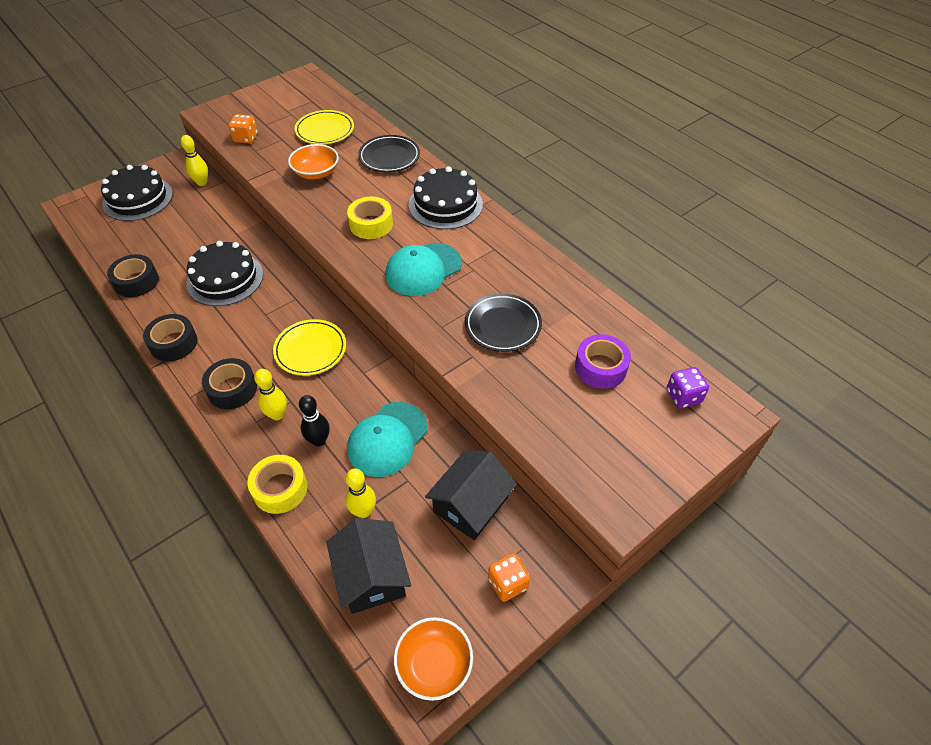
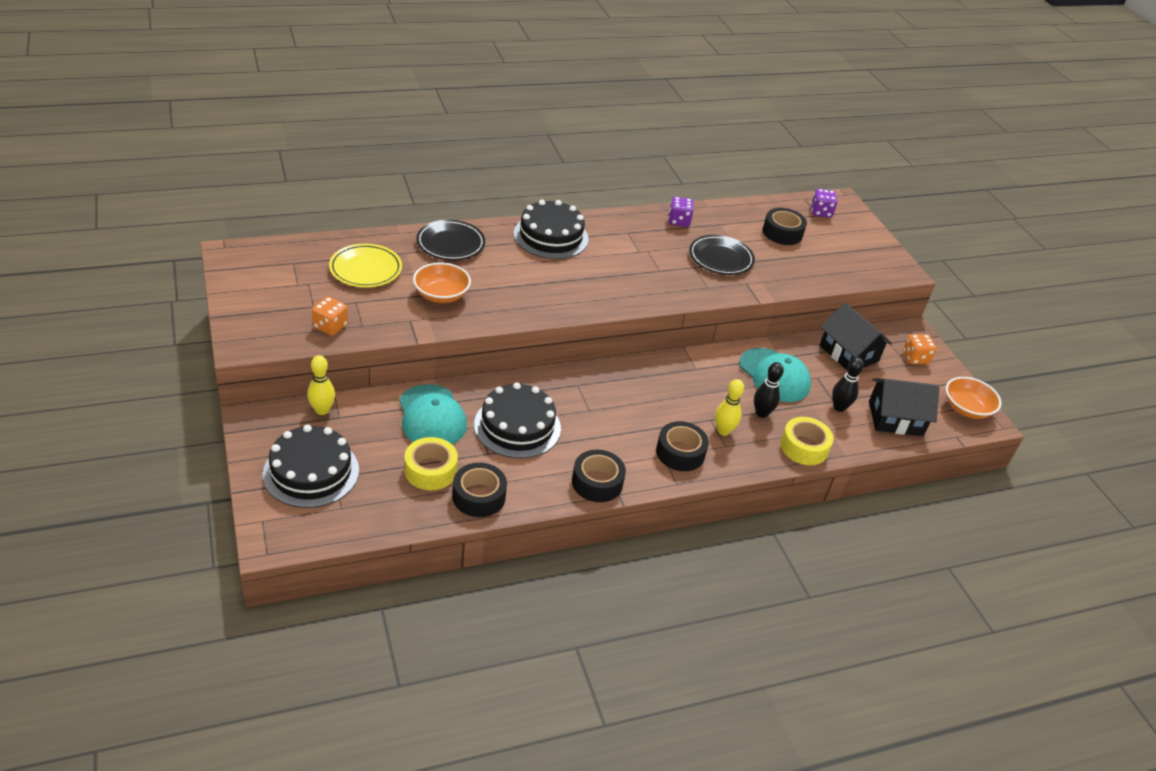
camera: 75 degrees left, 10 degrees down
yellow plate [273,319,346,376] -> none
yellow bowling pin [345,468,376,518] -> black bowling pin [832,357,864,412]
yellow tape [347,197,393,239] -> yellow tape moved to [404,437,458,490]
turquoise cap [386,243,462,296] -> turquoise cap moved to [399,384,467,444]
purple tape [575,334,631,389] -> black tape [763,208,807,245]
none -> purple dice [668,197,694,227]

